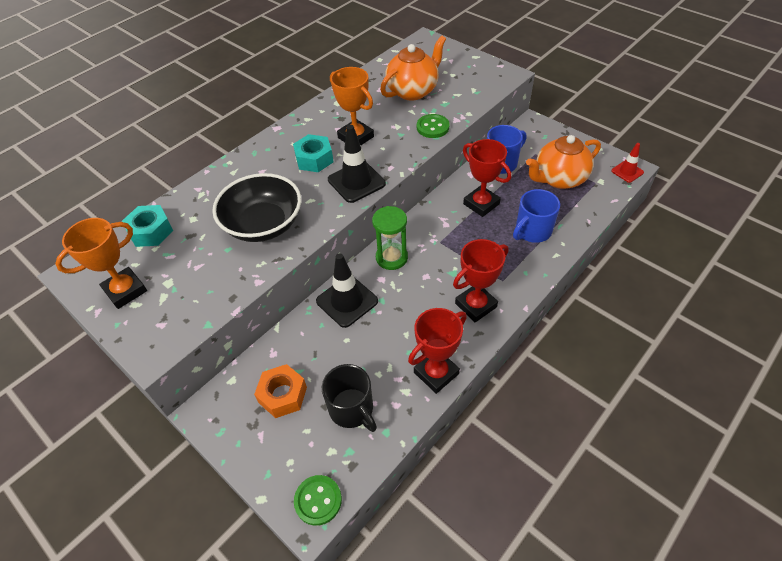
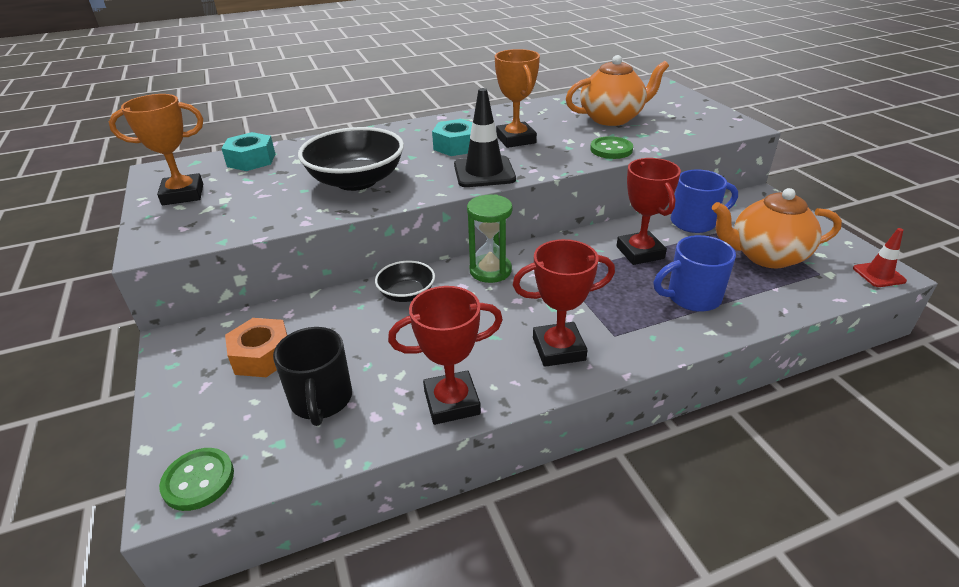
camera: 25 degrees right, 15 degrees down
black traffic cone [316,253,378,328] -> black bowl [375,261,435,302]

